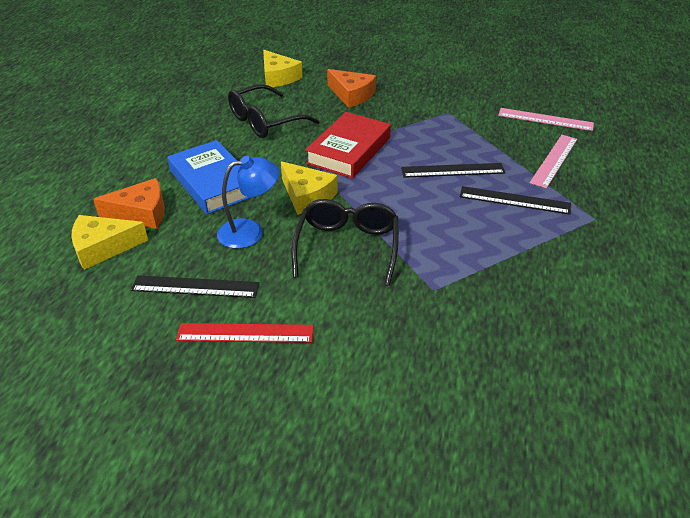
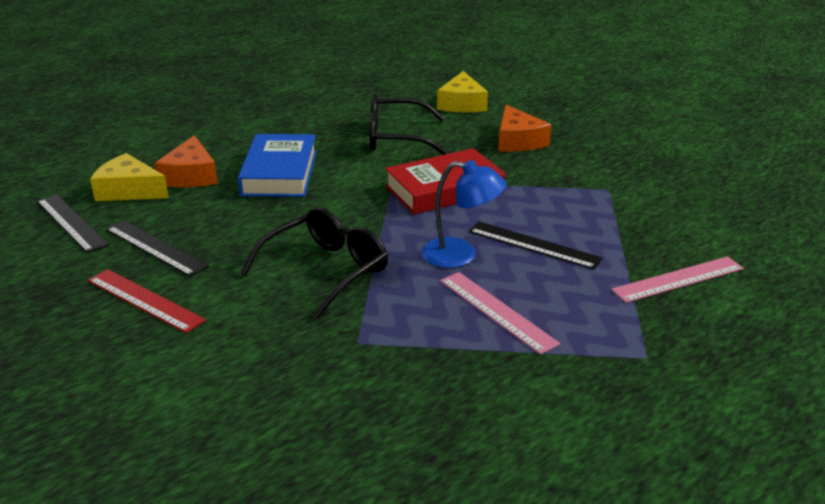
camera: 35 degrees right, 10 degrees down
orange cheese [93,178,165,229] -> orange cheese turned 60 degrees clockwise [154,135,218,188]
blue lamp [217,156,279,249] -> blue lamp moved to [421,160,507,268]
yellow cheese [281,161,338,215] -> none
black ruler [460,186,571,215] -> black ruler moved to [37,194,109,253]
pink ruler [498,108,594,131] -> pink ruler moved to [440,272,561,355]

